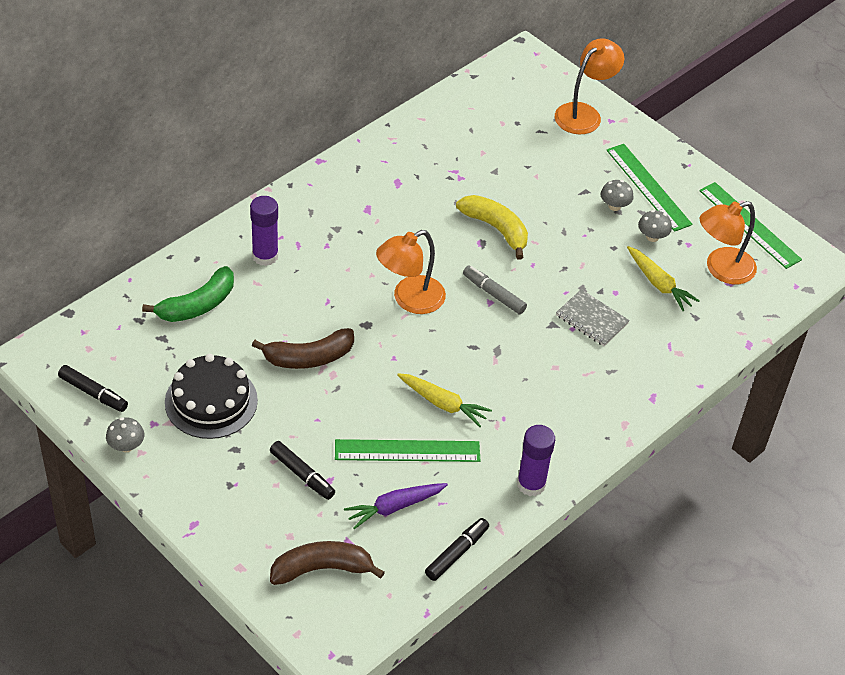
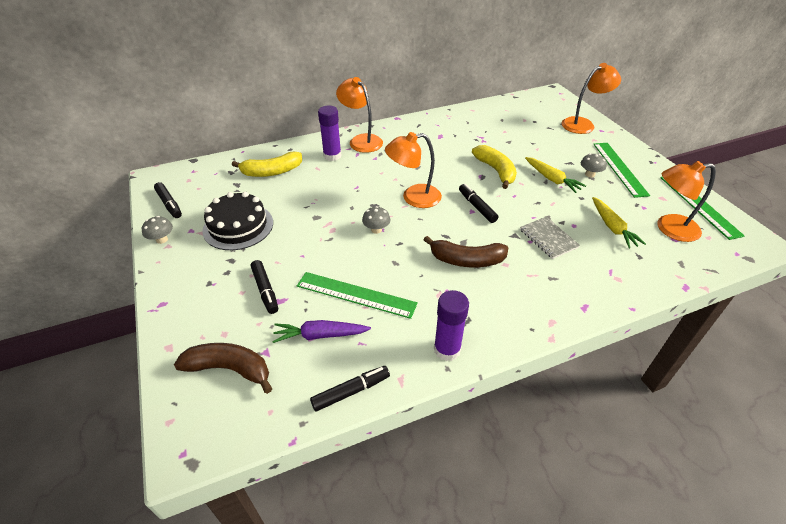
camera: 25 degrees right, 5 degrees down
green banana [142,266,234,322] -> yellow banana [232,152,302,177]
brown banana [252,328,354,369] -> brown banana moved to [424,236,508,267]
yellow carrot [397,373,492,427] -> yellow carrot moved to [525,157,586,193]
grey marker [463,266,527,315] -> black marker [459,184,498,223]
grey mushroom [638,210,672,242] -> grey mushroom moved to [362,206,390,234]
none -> orange lamp [336,77,383,153]

